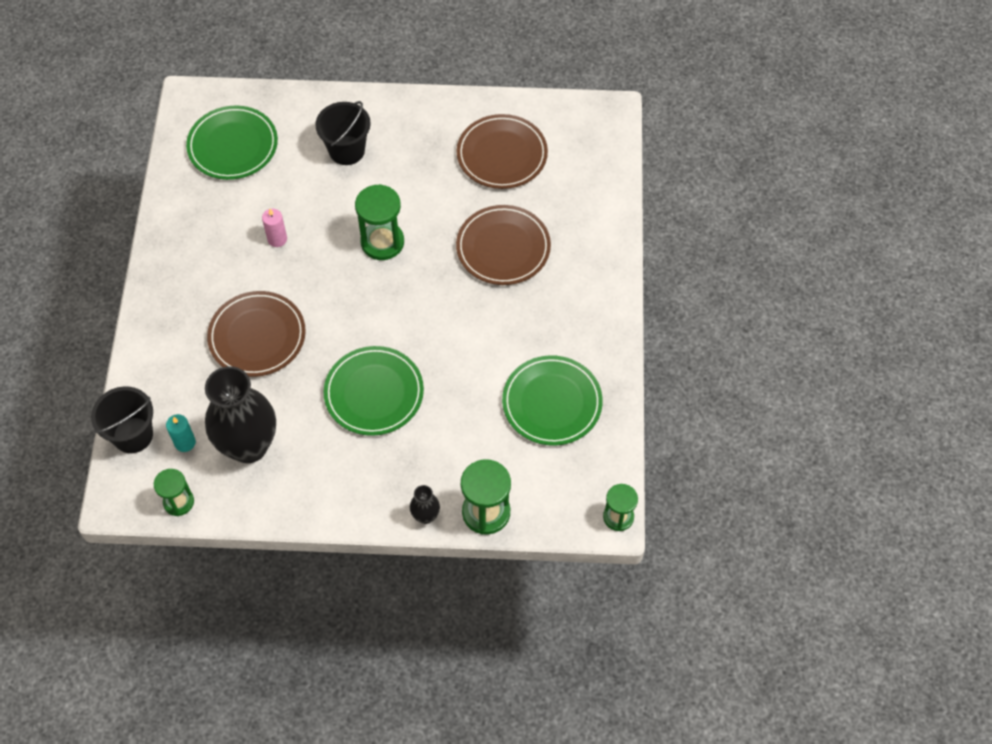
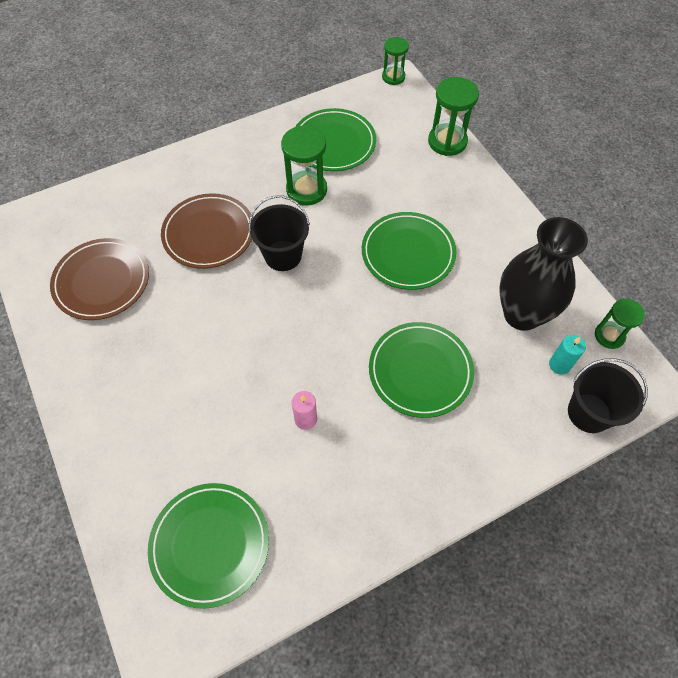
camera: 120 degrees left, 0 degrees up
brown plate [207,291,306,377] -> green plate [369,322,474,418]
black bucket [315,101,371,165] -> black bucket moved to [249,195,310,271]
green hourglass [355,184,404,260] -> green hourglass moved to [281,125,327,206]
black vase [410,485,440,524] -> none

